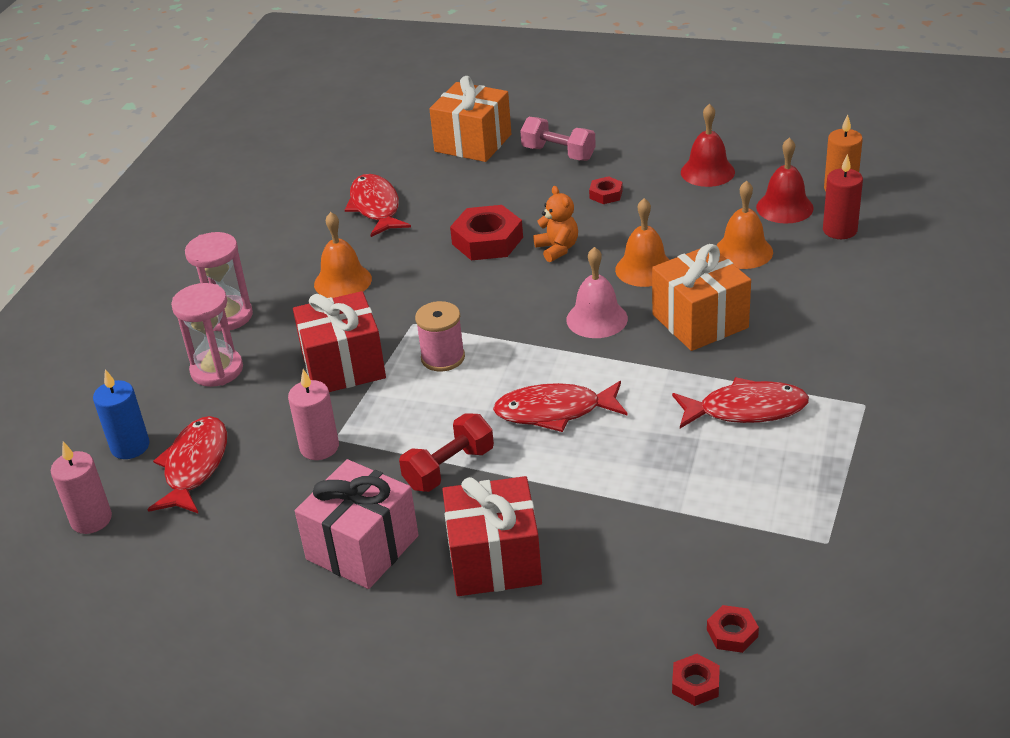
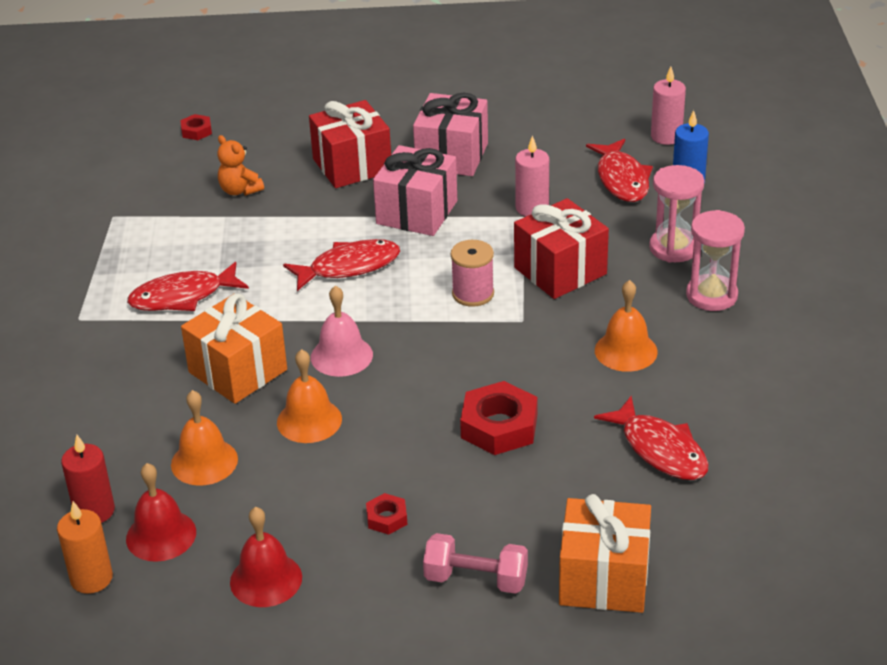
camera: 160 degrees right, 0 degrees up
red dumbbell [399,413,494,492] -> pink gift [373,145,457,236]
orange teddy bear [533,186,578,262] -> orange teddy bear moved to [217,135,264,196]
red nut [707,605,759,653] -> none

